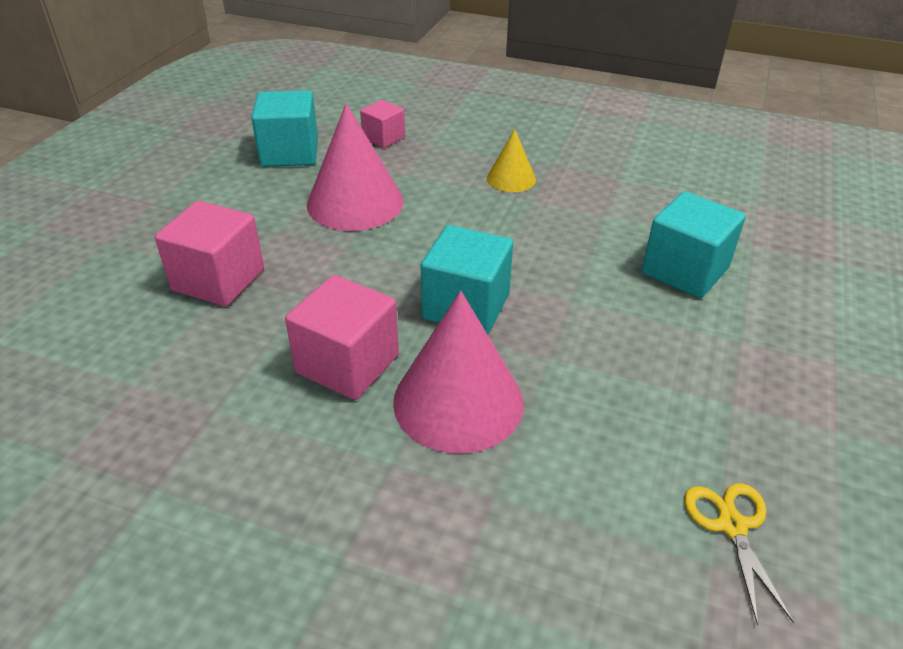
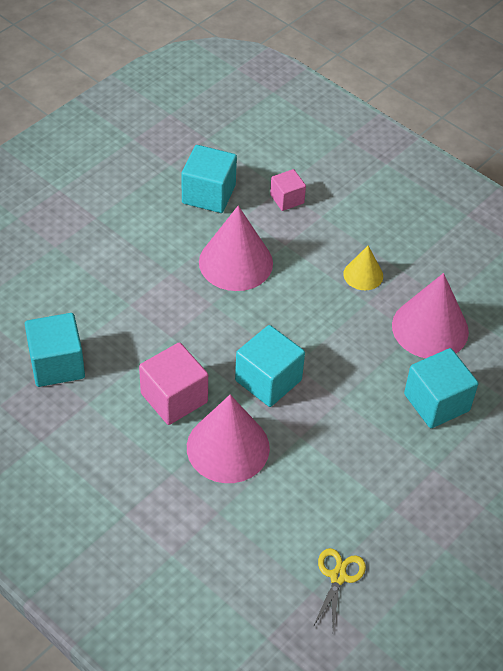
camera: 20 degrees right, 10 degrees up
pink cube [155,201,264,306] -> none
none -> turquoise cube [25,313,85,387]
none -> pink cone [392,273,469,358]

